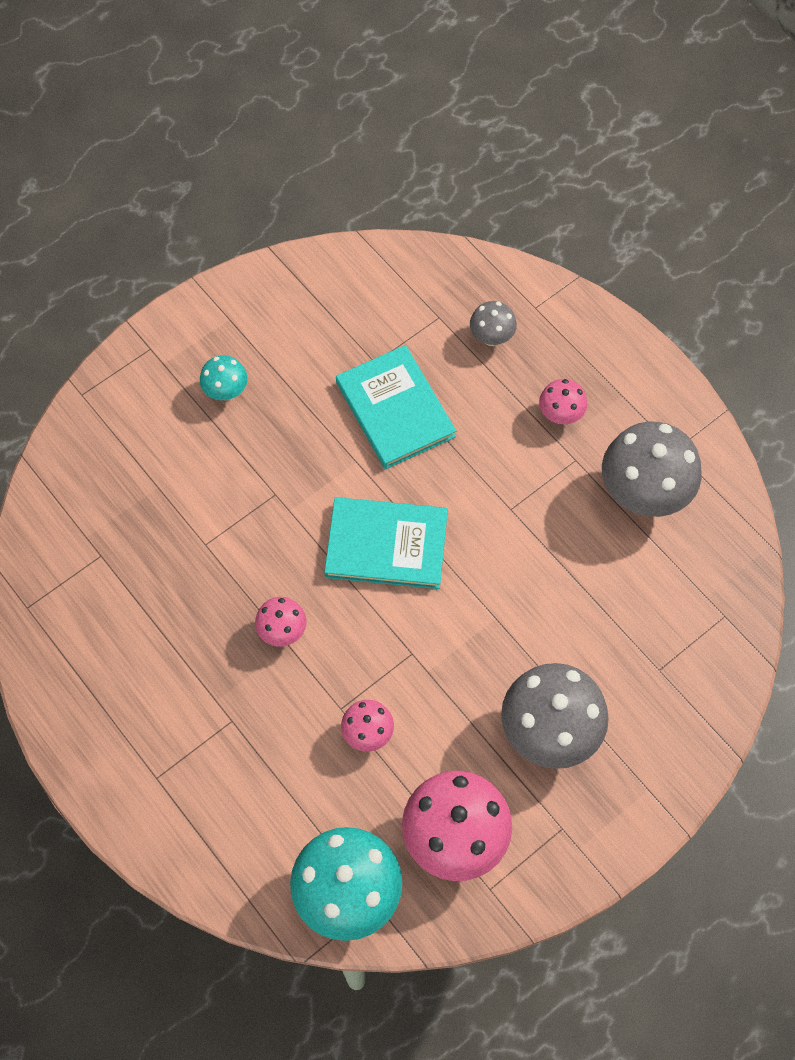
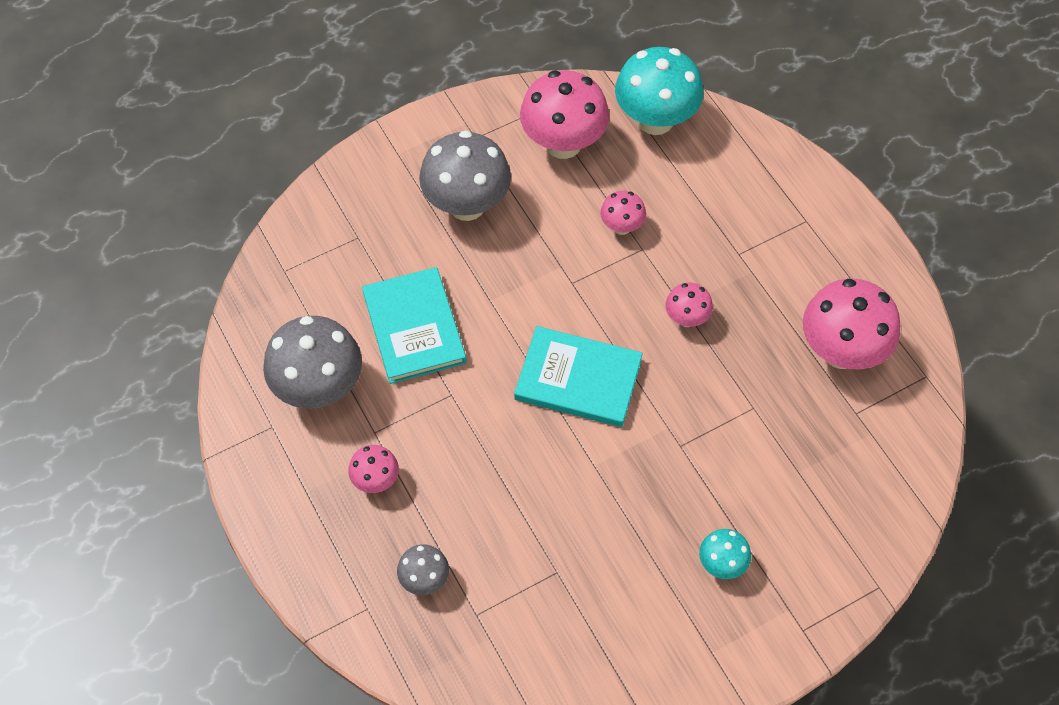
camera: 170 degrees left, 5 degrees down
turquoise book [336,345,456,469] -> turquoise book moved to [362,267,467,384]
none -> pink mushroom [803,278,900,369]

